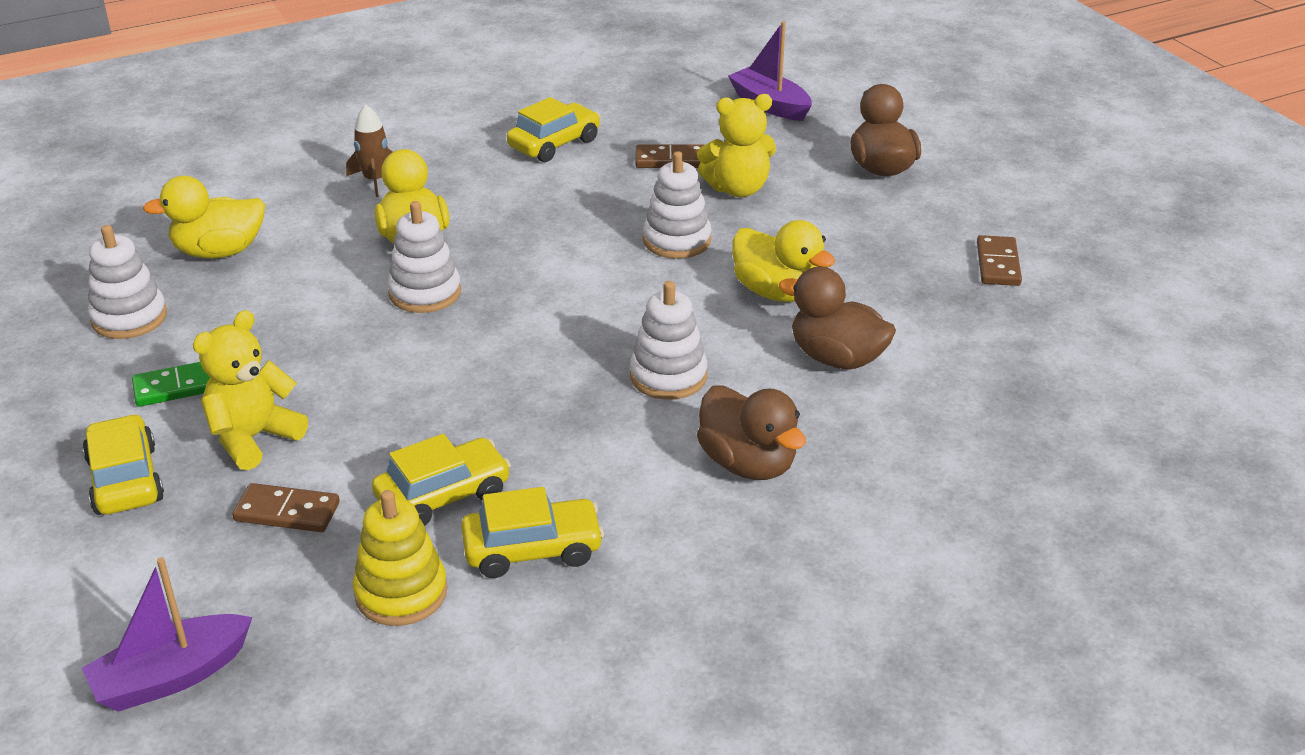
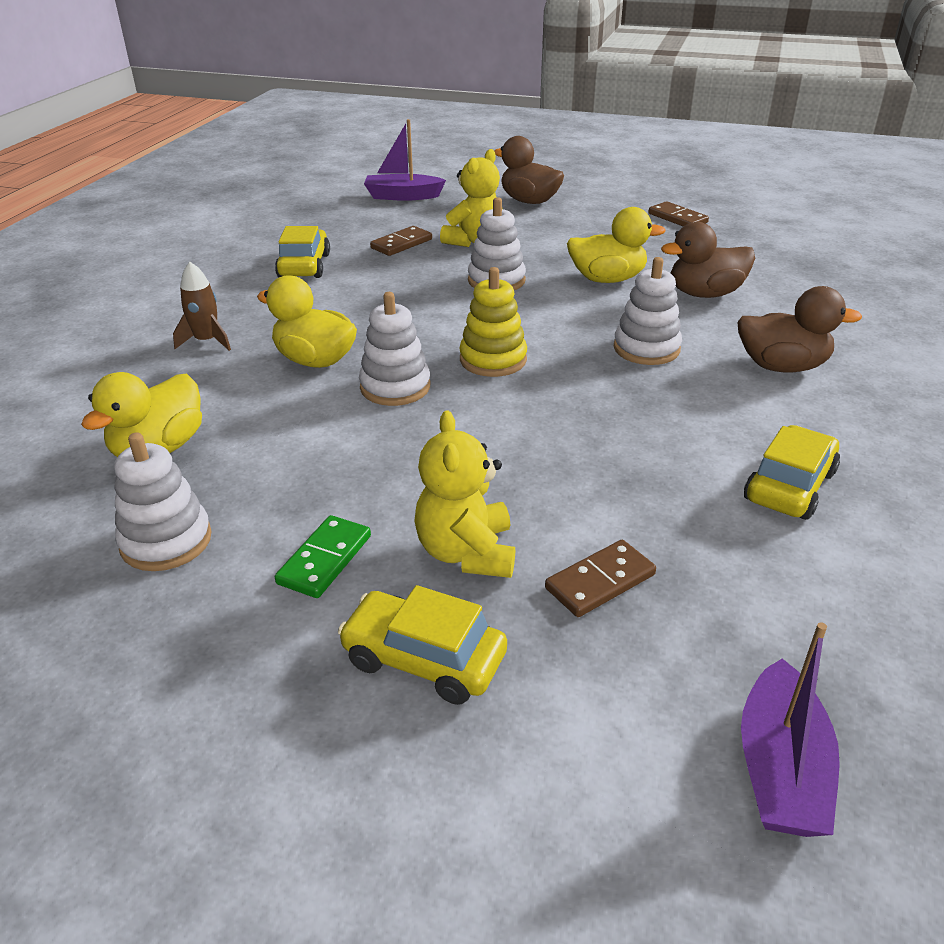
camera: 45 degrees left, 0 degrees up
yellow stacking toy [353,490,447,626] -> yellow stacking toy moved to [459,267,527,377]
yellow car [372,434,511,526] -> none

